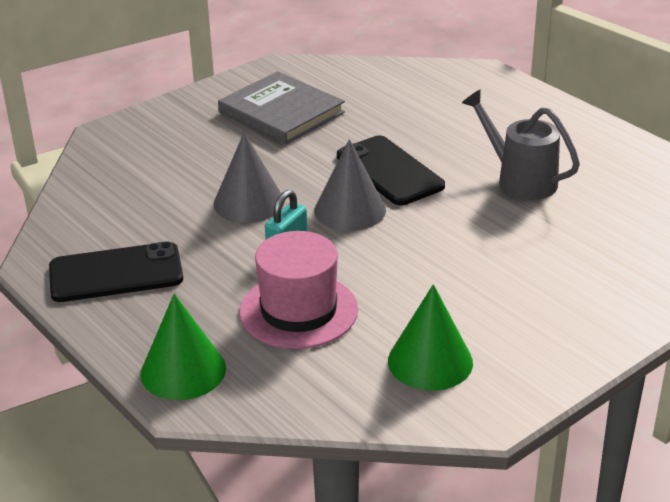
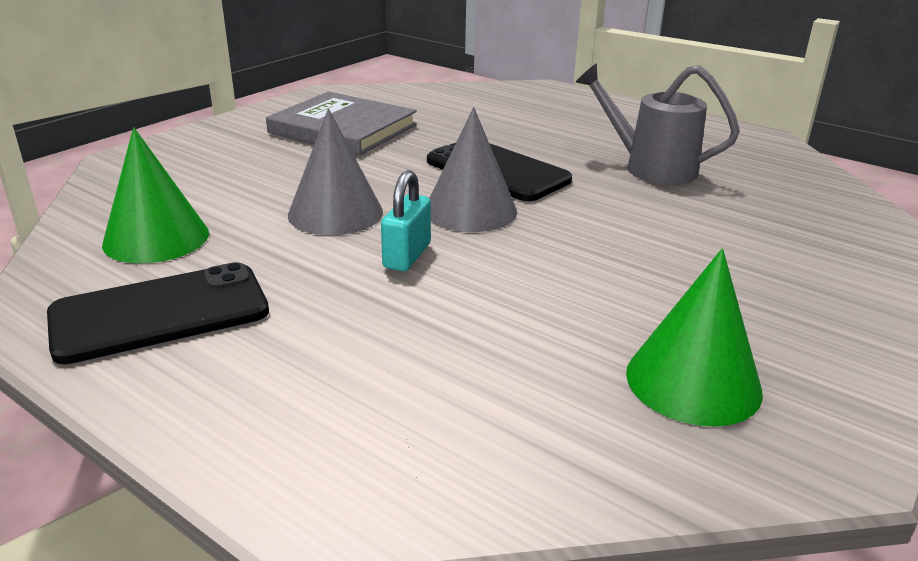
camera: 15 degrees left, 5 degrees down
green cone [140,294,226,400] -> green cone moved to [102,127,209,263]
pink hat [240,231,358,349] -> none

